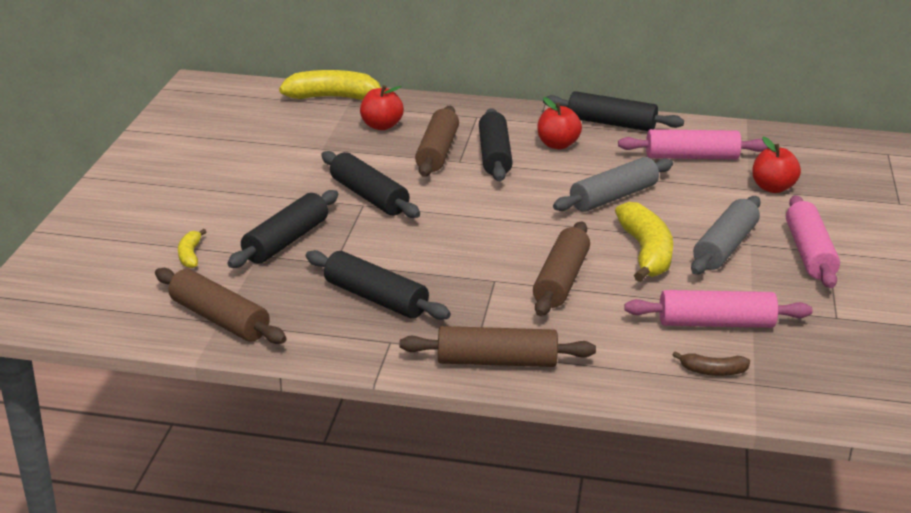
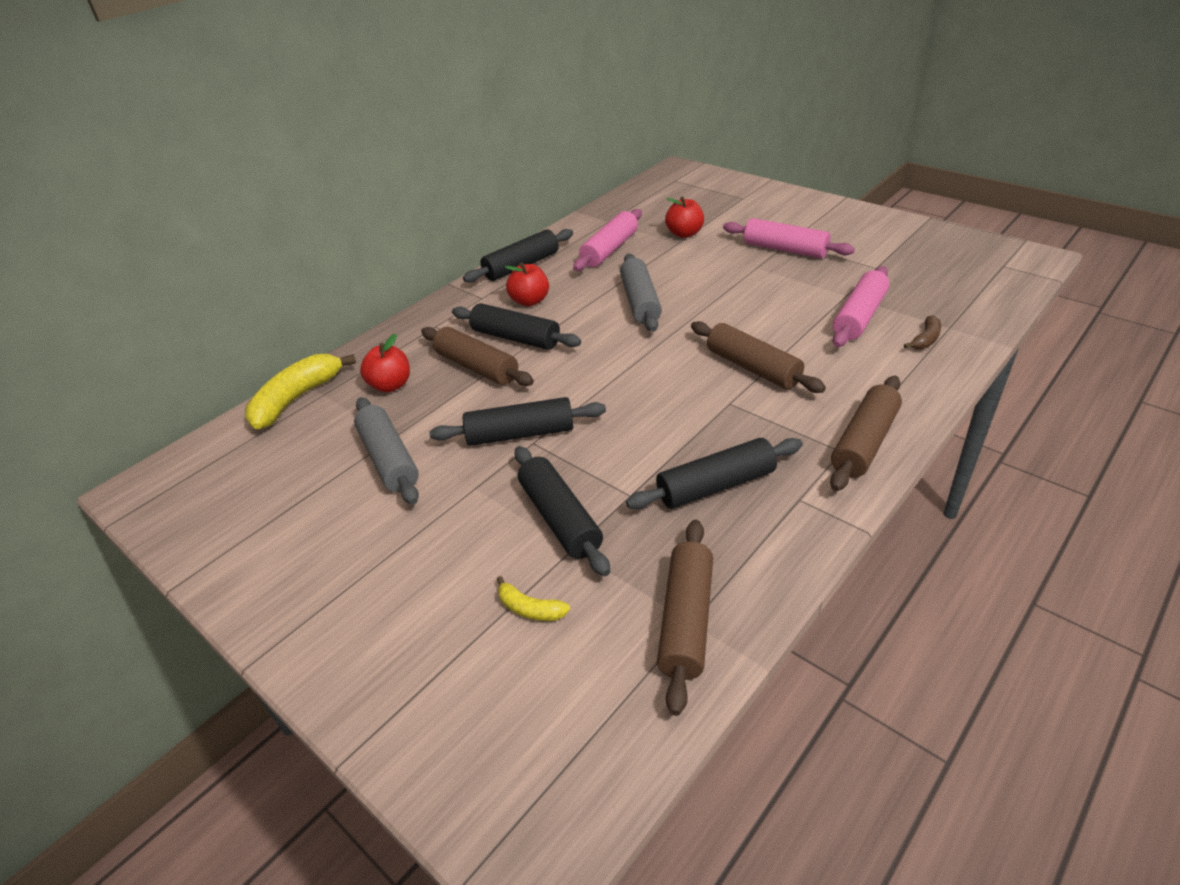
camera: 55 degrees left, 10 degrees up
brown rolling pin [155,268,287,344] -> brown rolling pin turned 60 degrees counterclockwise [657,520,713,716]
yellow banana [615,202,673,282] -> none
grey rolling pin [691,196,761,274] -> grey rolling pin moved to [354,397,419,505]

